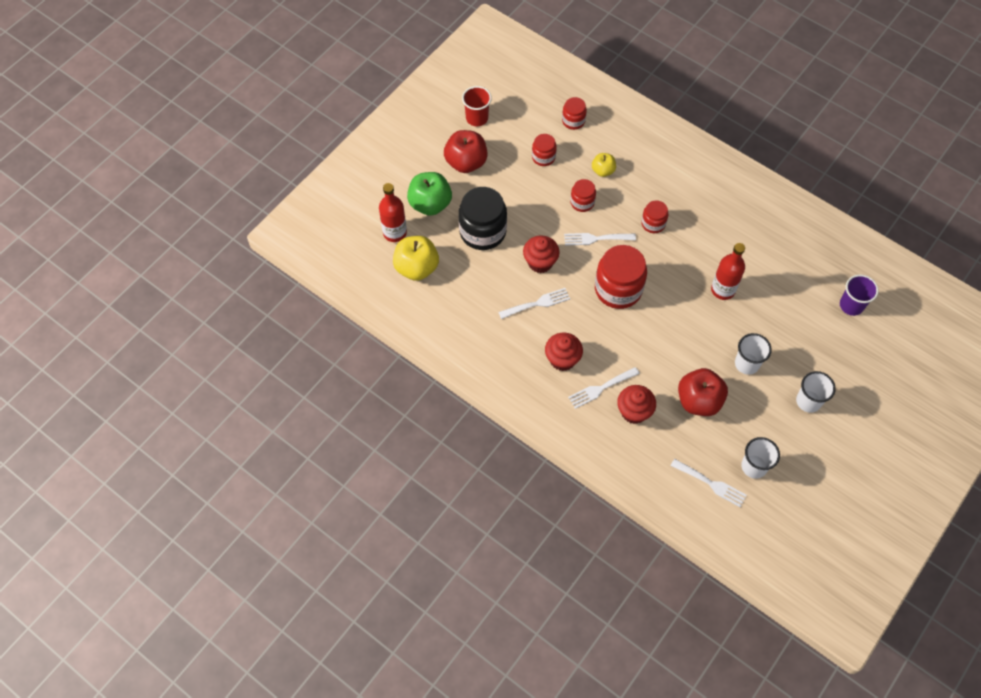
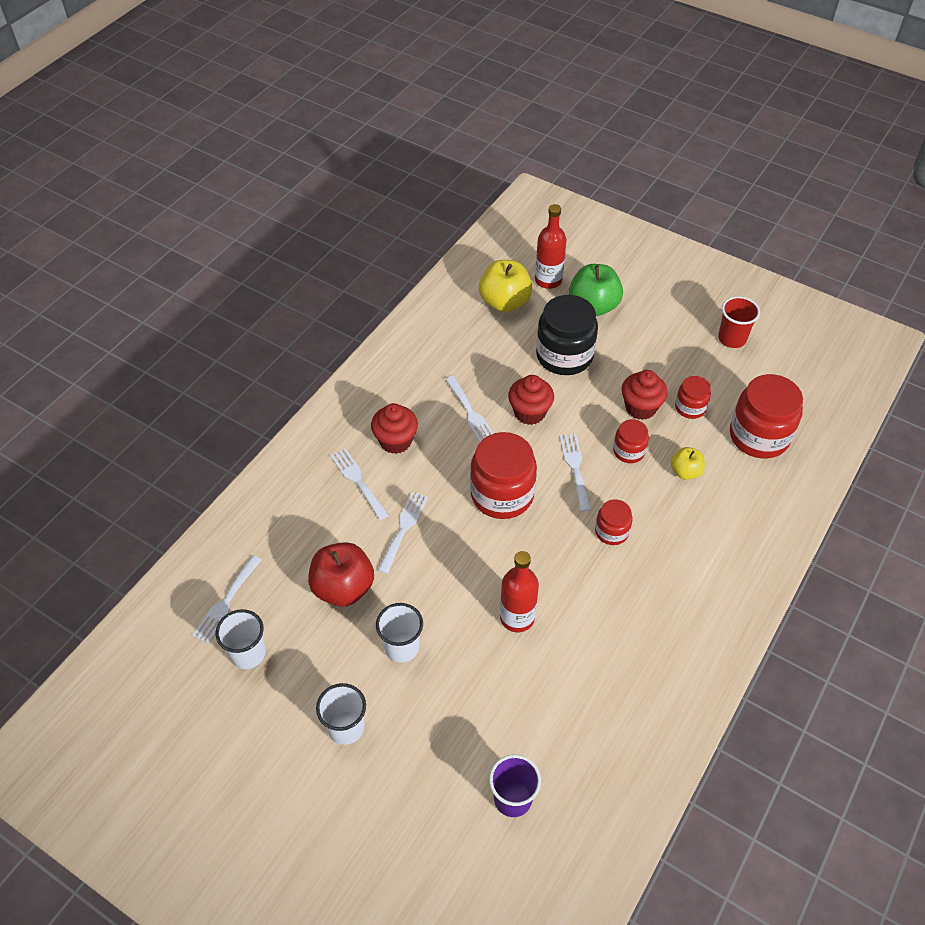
camera: 85 degrees right, 10 degrees down
red apple [444,130,488,173] -> none
red jar [562,97,587,130] -> red jar [730,374,803,458], size x1.90
red cupcake [617,385,656,424] -> red cupcake moved to [622,370,668,420]
none -> white fork [378,492,428,574]

